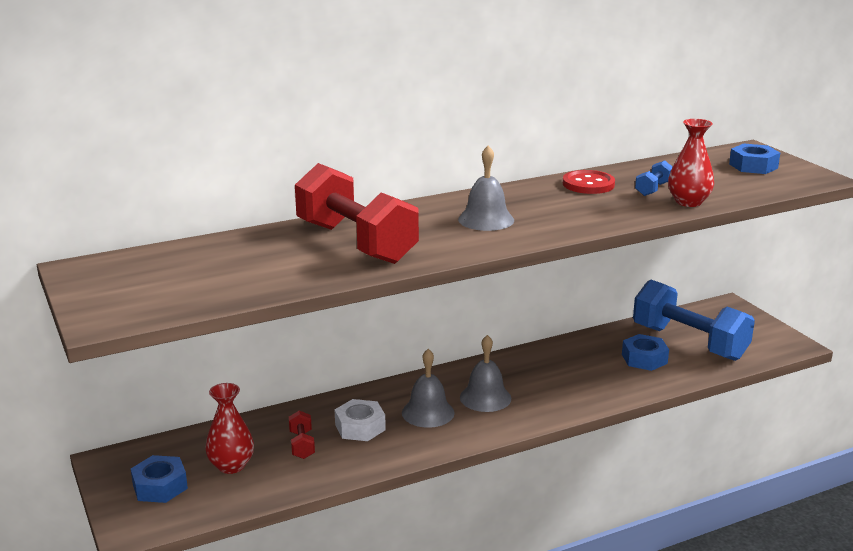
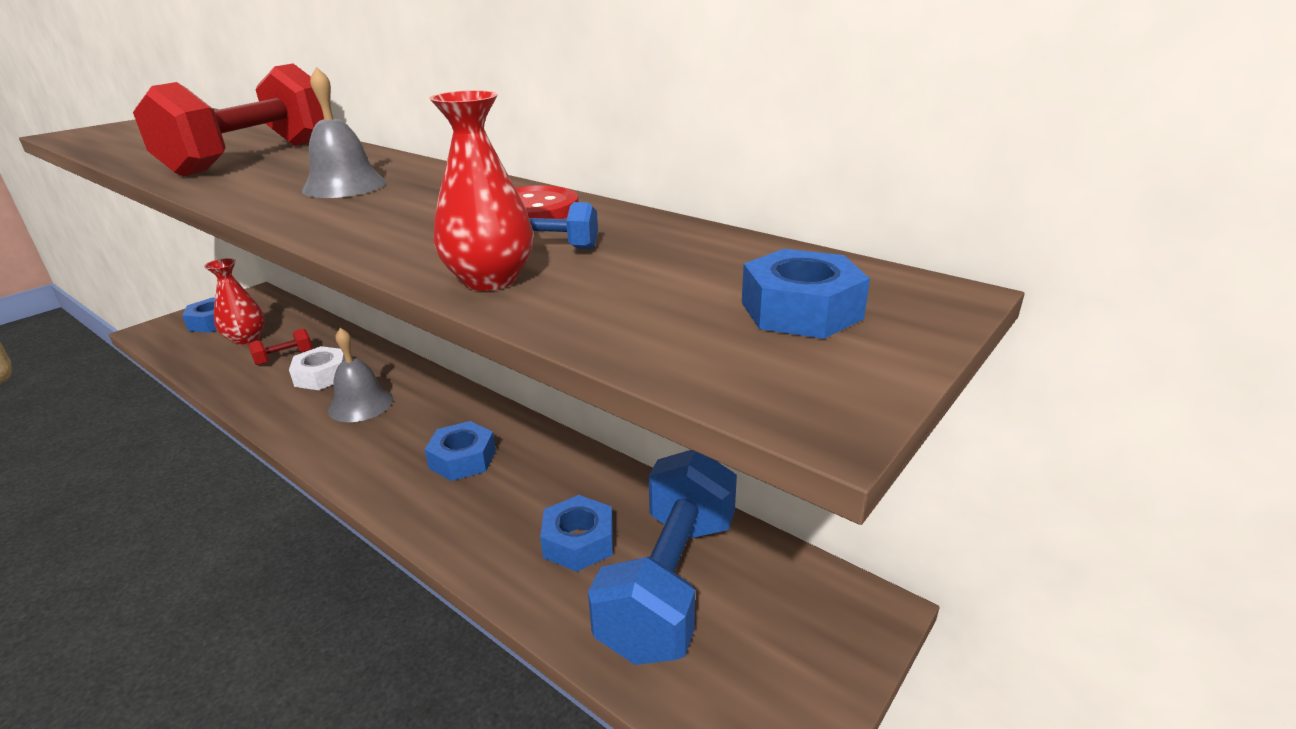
camera: 65 degrees right, 5 degrees up
grey bell [460,335,511,412] -> none
none -> blue nut [424,421,496,481]

